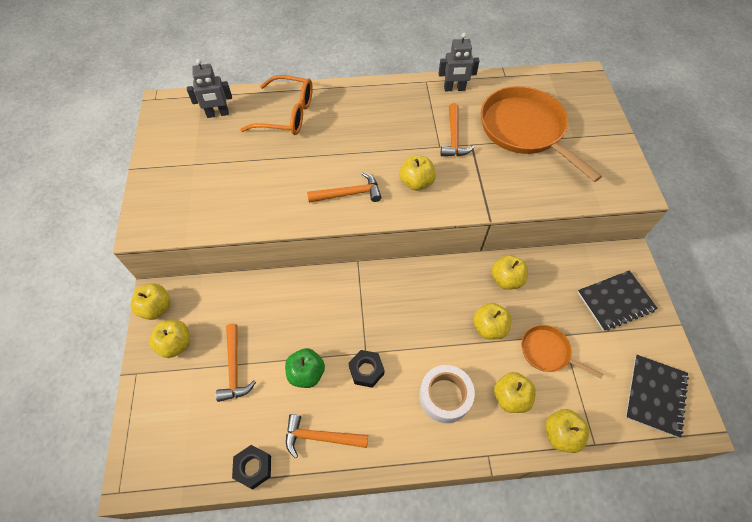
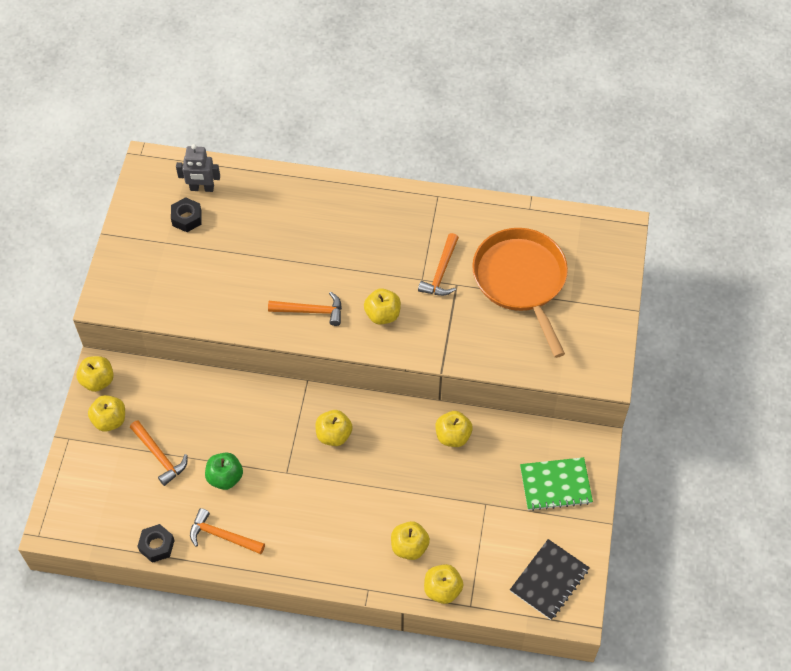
camera: 15 degrees right, 0 degrees up
orange hammer [216,324,256,402] -> orange hammer turned 45 degrees counterclockwise [130,420,187,486]
orange glasses [240,75,313,135] -> none
black nut [349,350,384,388] -> black nut moved to [171,197,202,232]
white tape [419,365,475,423] -> none
grey robot [439,33,480,91] -> none
yellow apple [473,303,511,340] -> yellow apple moved to [315,410,353,446]
orange pan [522,325,603,379] -> none
black notebook [577,270,658,331] -> green notebook [520,457,593,511]

